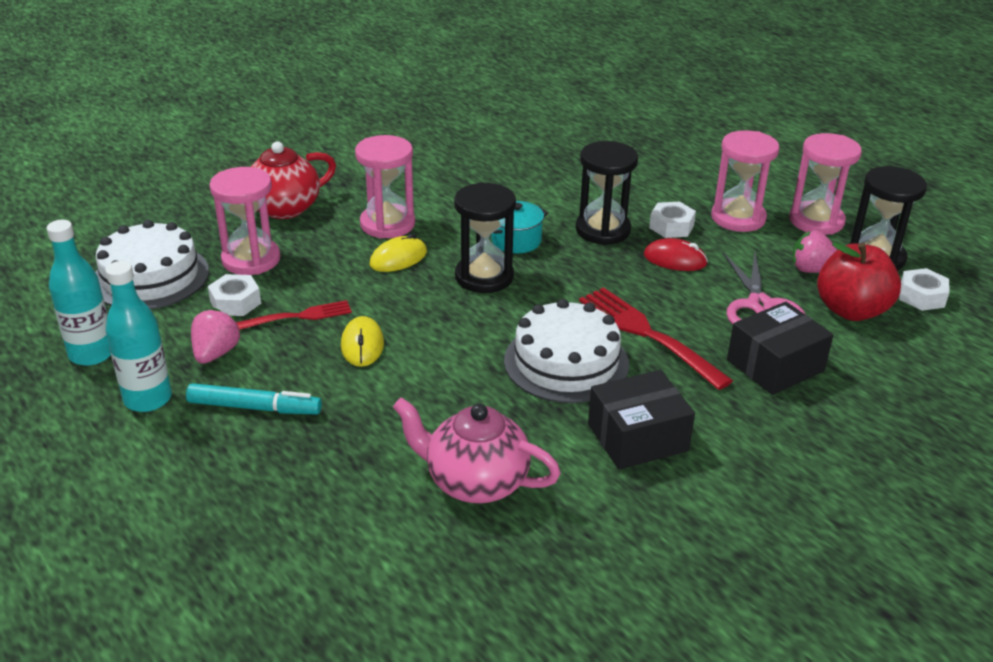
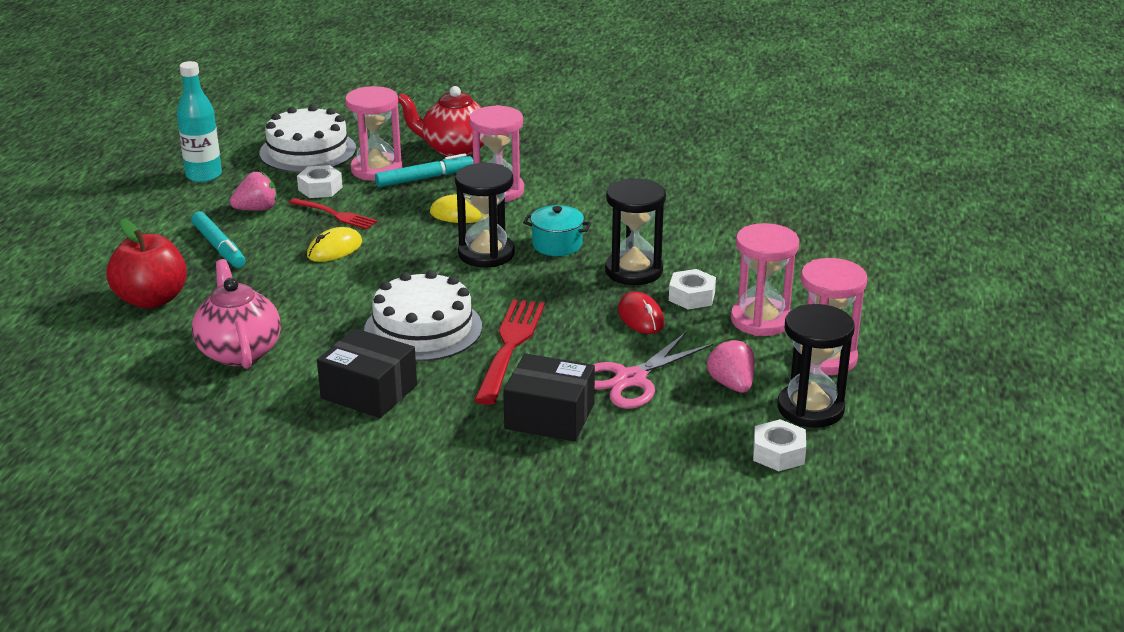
camera: 50 degrees right, 5 degrees down
turquoise bottle [105,261,172,412] -> none
red apple [817,242,901,321] -> red apple moved to [107,219,187,309]
none -> turquoise marker [375,153,473,187]

